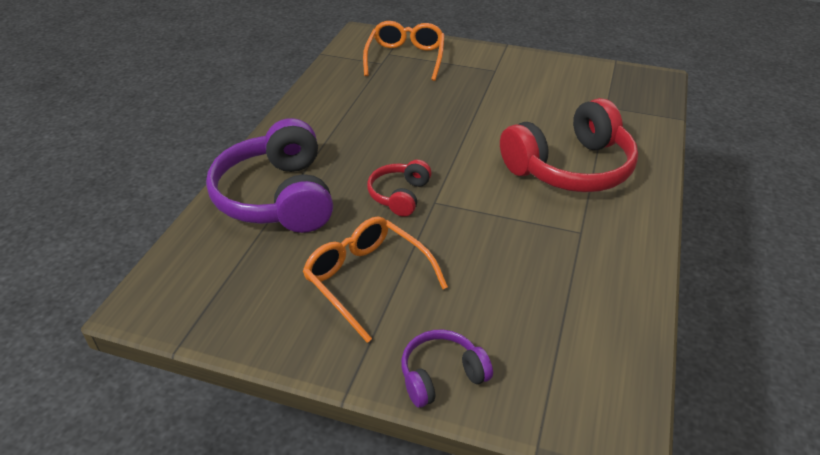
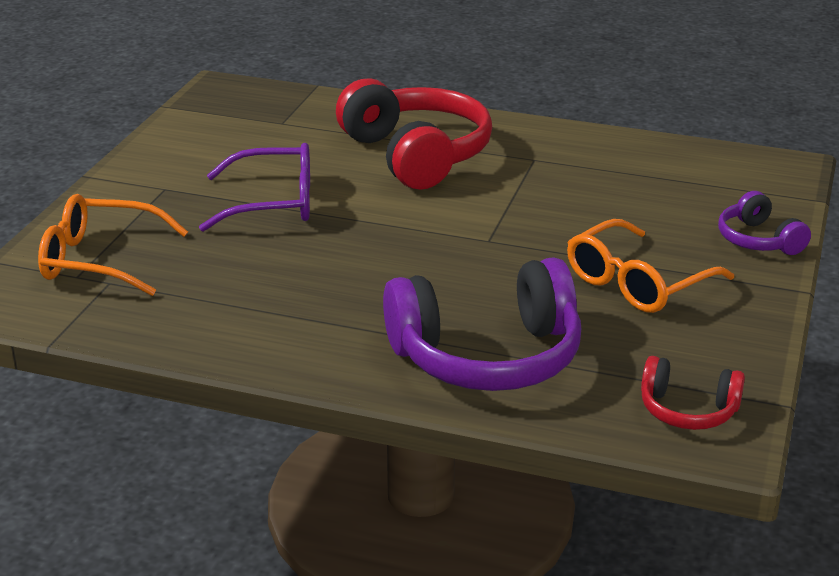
camera: 90 degrees left, 10 degrees down
red headphones [367,160,432,217] -> red headphones moved to [641,356,745,430]
none -> purple glasses [199,143,310,231]

